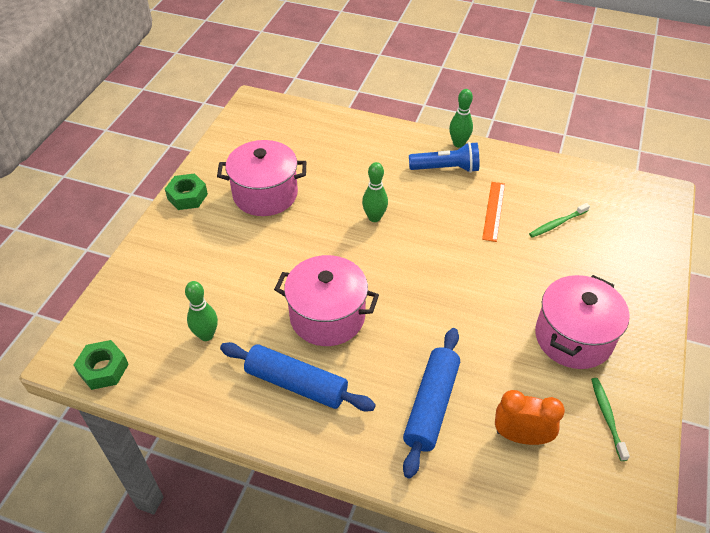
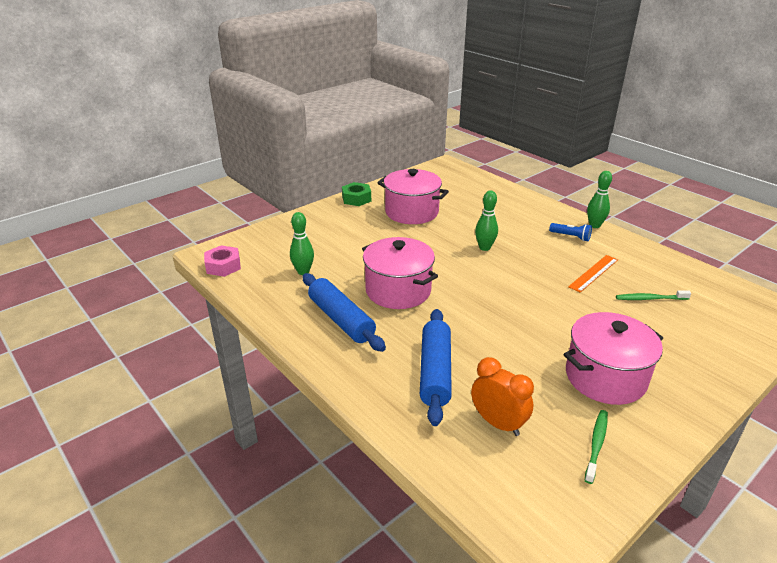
camera: 30 degrees right, 15 degrees down
green nut [74,340,129,390] -> pink nut [204,245,241,277]
blue rolling pin [403,328,460,479] -> blue rolling pin turned 45 degrees counterclockwise [420,309,452,426]
blue flashlight [409,142,479,173] -> blue flashlight [549,223,592,241], size x0.63

